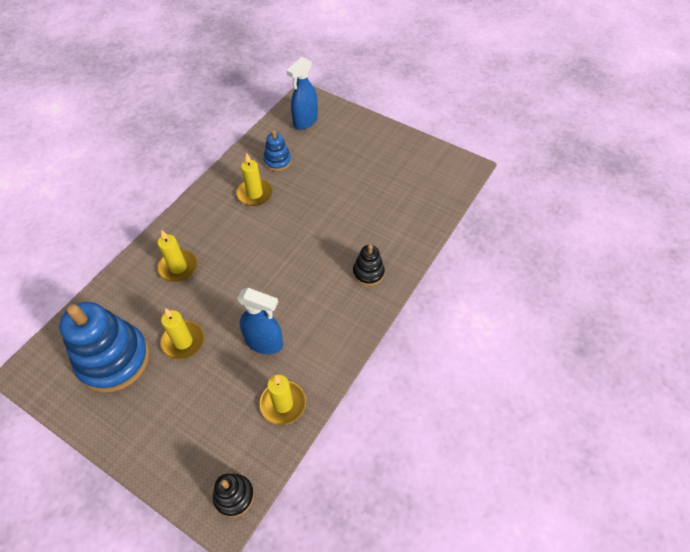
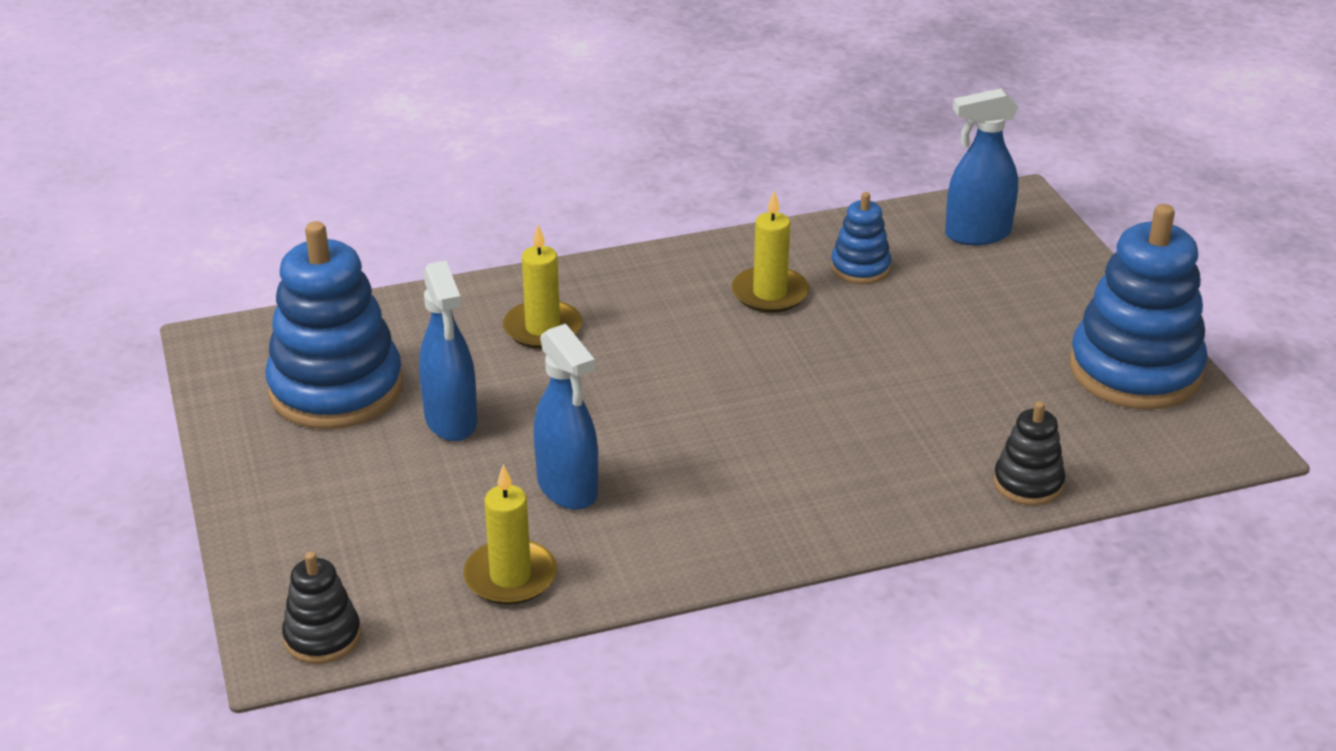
camera: 40 degrees right, 20 degrees down
yellow candle [160,308,204,360] -> blue spray bottle [419,261,478,441]
black stacking toy [353,245,385,286] -> black stacking toy moved to [994,401,1065,506]
none -> blue stacking toy [1069,204,1207,410]

